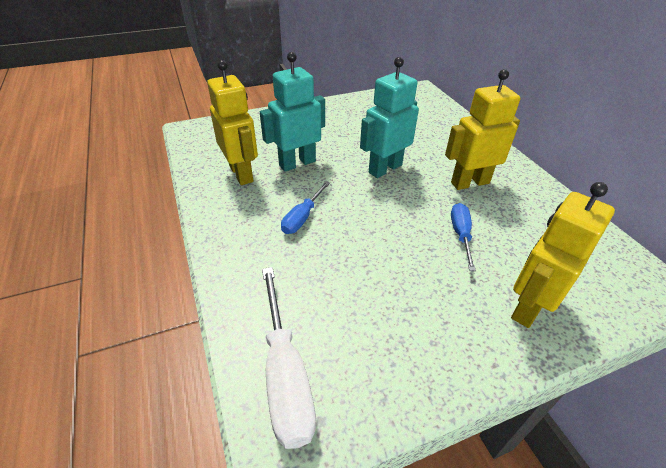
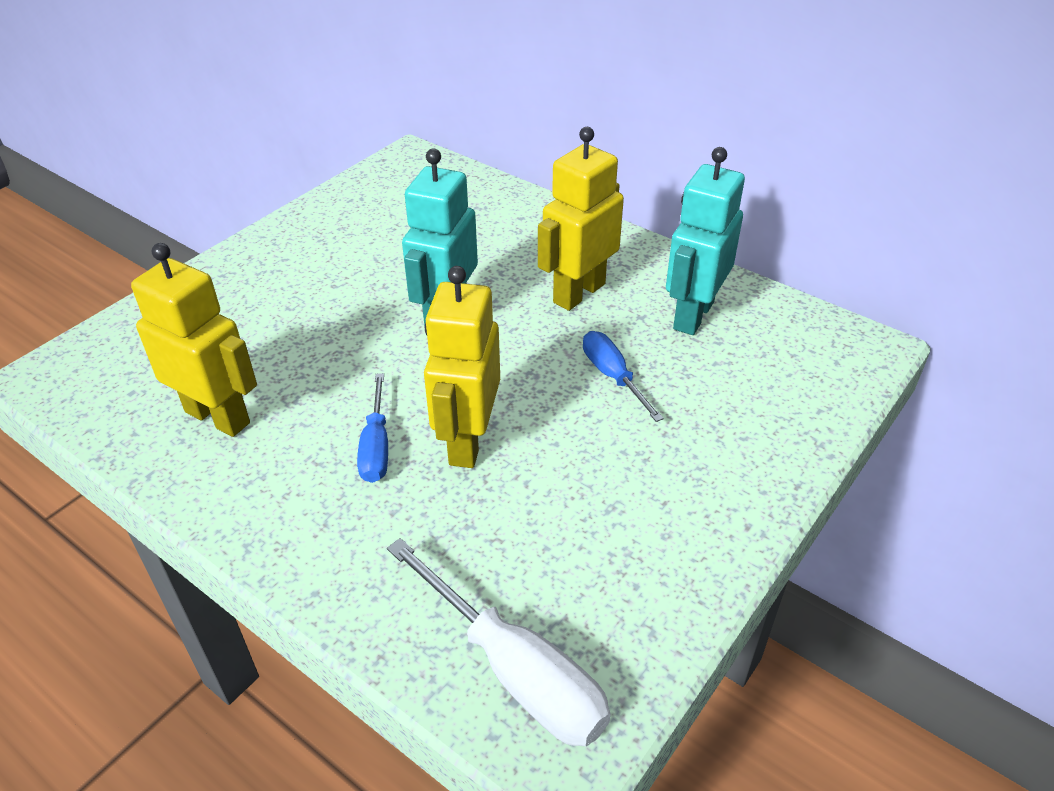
camera: 30 degrees left, 0 degrees up
turquoise robot [260,52,325,172] -> turquoise robot moved to [666,147,745,335]
yellow robot [511,182,615,328] -> yellow robot moved to [424,266,500,468]

